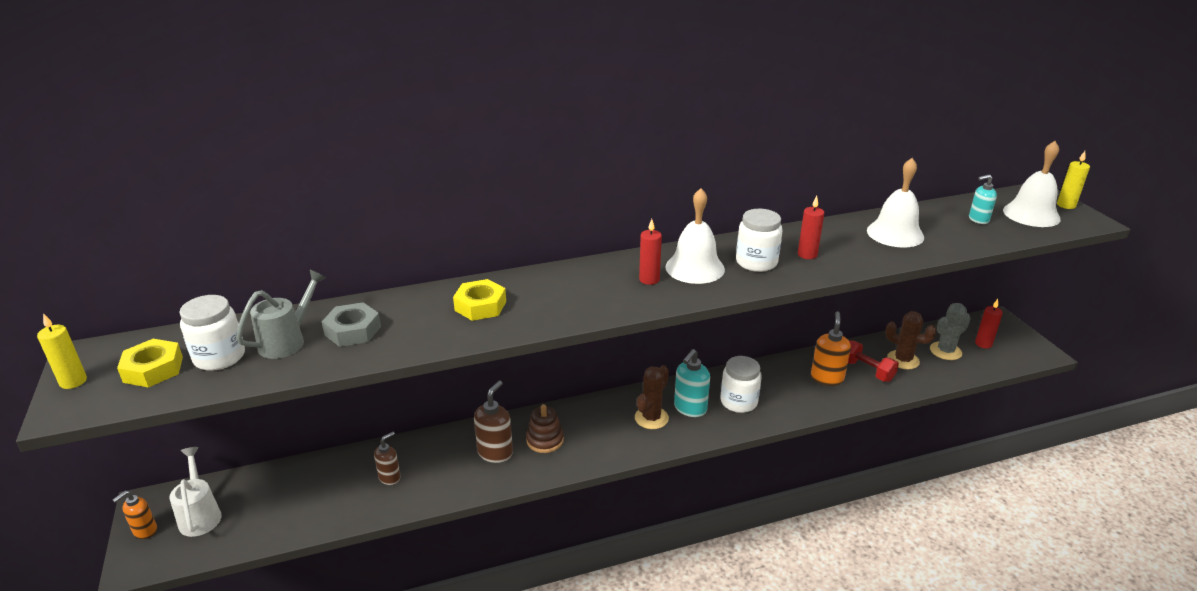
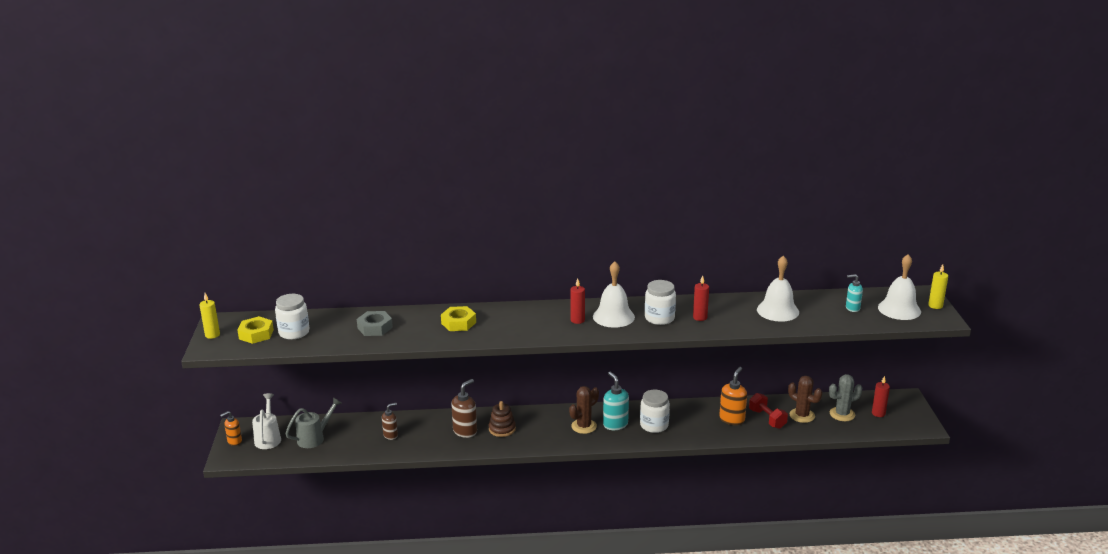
camera: 15 degrees right, 5 degrees down
grey watering can [236,270,326,359] -> grey watering can moved to [285,397,342,448]
turquoise soap dispenser [674,349,710,417] -> turquoise soap dispenser turned 105 degrees clockwise [603,372,629,430]

